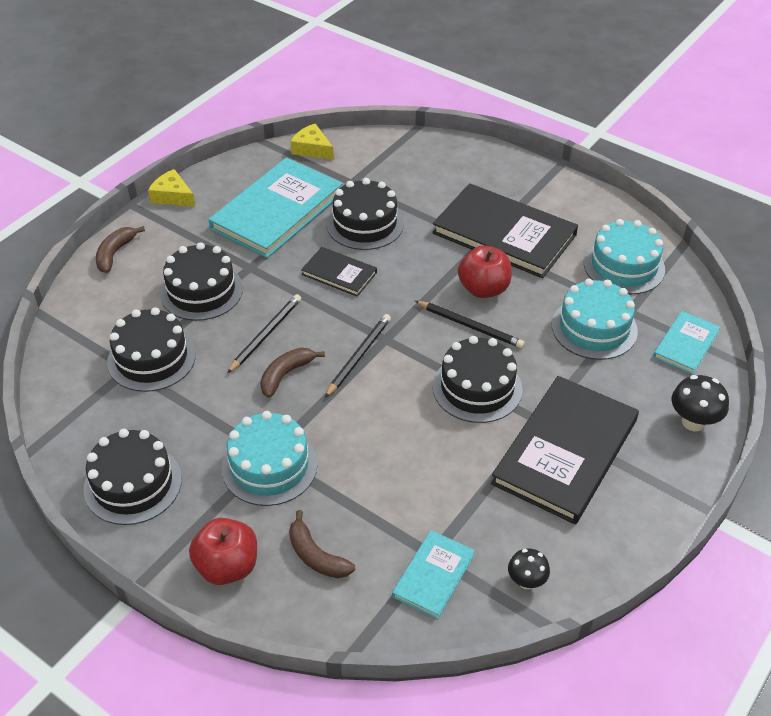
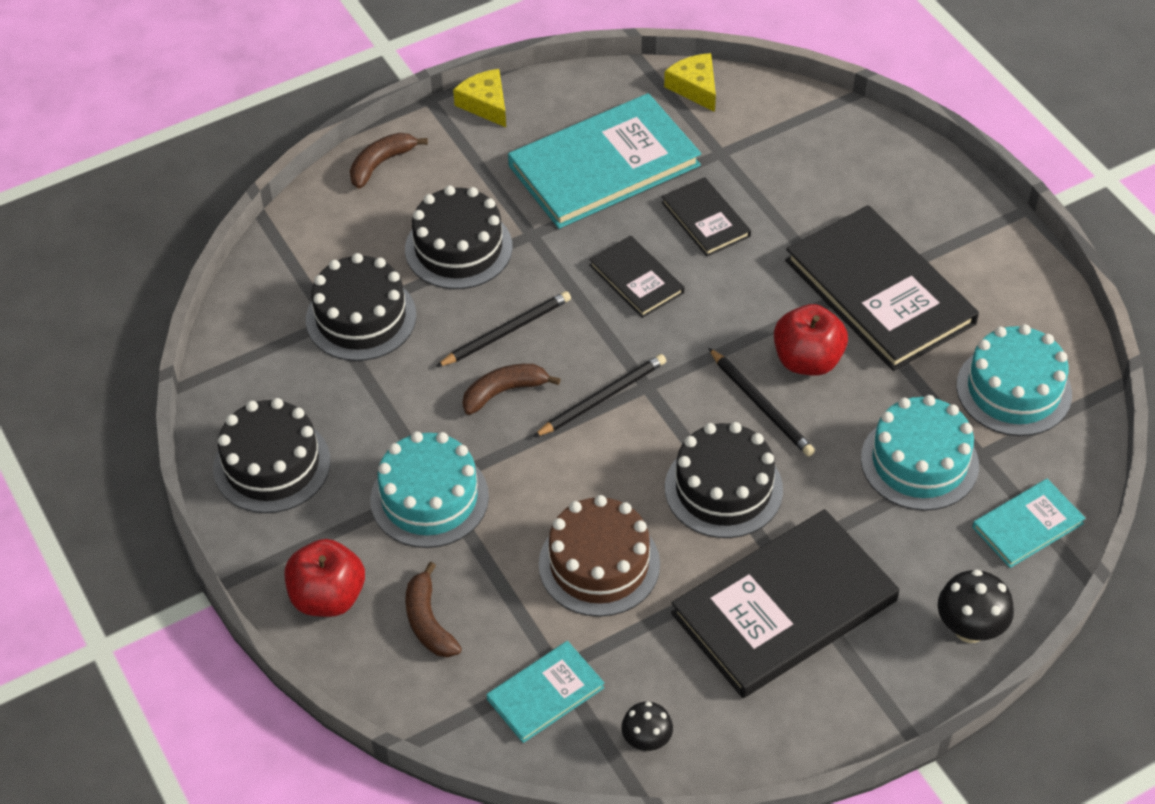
camera: 25 degrees right, 5 degrees up
black cake [327,178,404,250] -> black book [661,177,751,257]
none -> brown cake [539,495,660,617]

